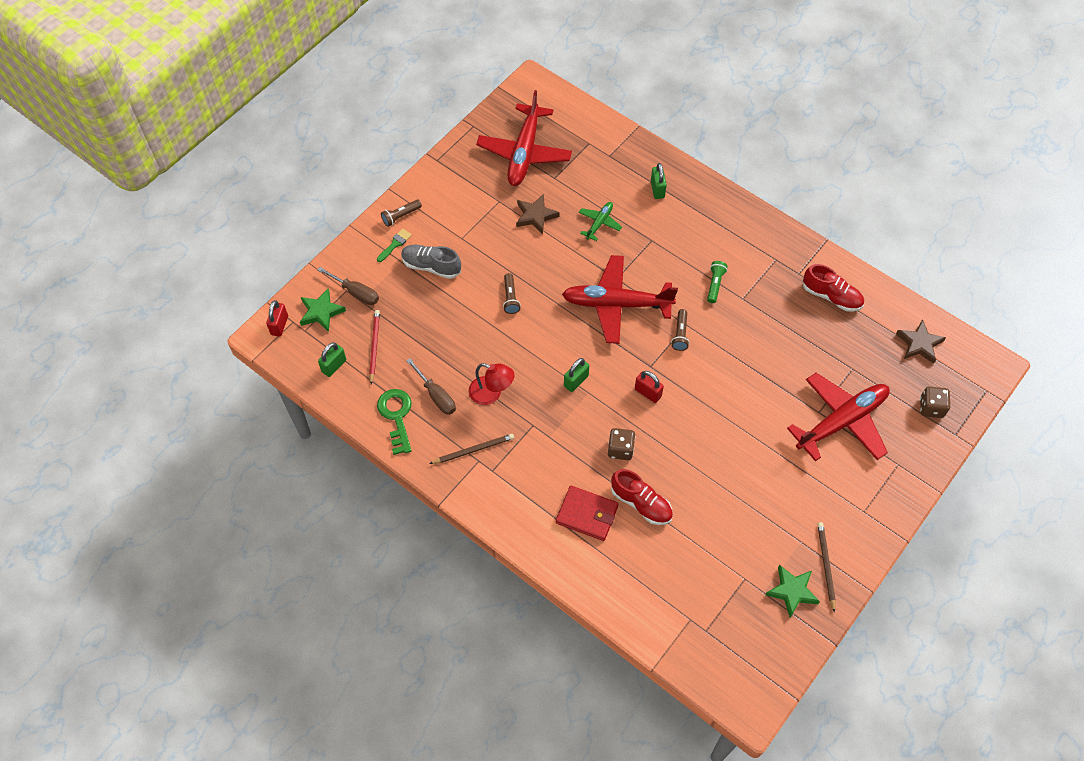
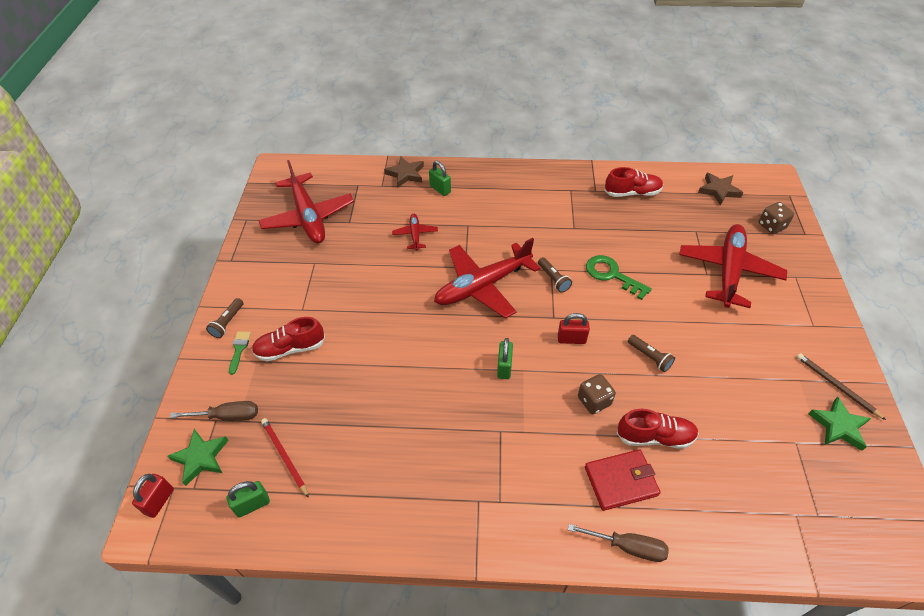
camera: 35 degrees left, 10 degrees down
red padlock [266,300,288,337] -> red padlock turned 45 degrees clockwise [132,474,174,518]
green padlock [318,343,346,377] -> green padlock turned 60 degrees clockwise [227,481,270,518]
green key [377,389,412,455] -> green key moved to [586,255,652,300]
grey shoe [401,245,461,279] -> red shoe [252,317,325,361]
brown screwdriver [406,358,456,415] -> brown screwdriver moved to [568,524,669,562]
brown pencil [429,434,514,464] -> none
red lamp [469,363,514,405] -> none
brown flashlight [503,273,521,314] -> brown flashlight moved to [628,335,675,372]
brown star [516,194,559,235] -> brown star moved to [384,157,424,187]
green plane [579,202,622,241] -> red plane [392,214,438,251]
green flashlight [707,261,728,303] -> none

